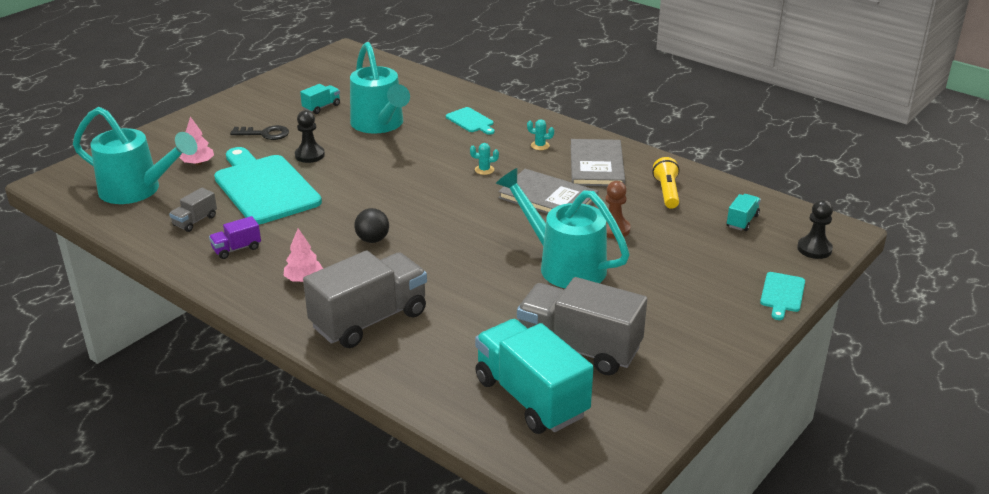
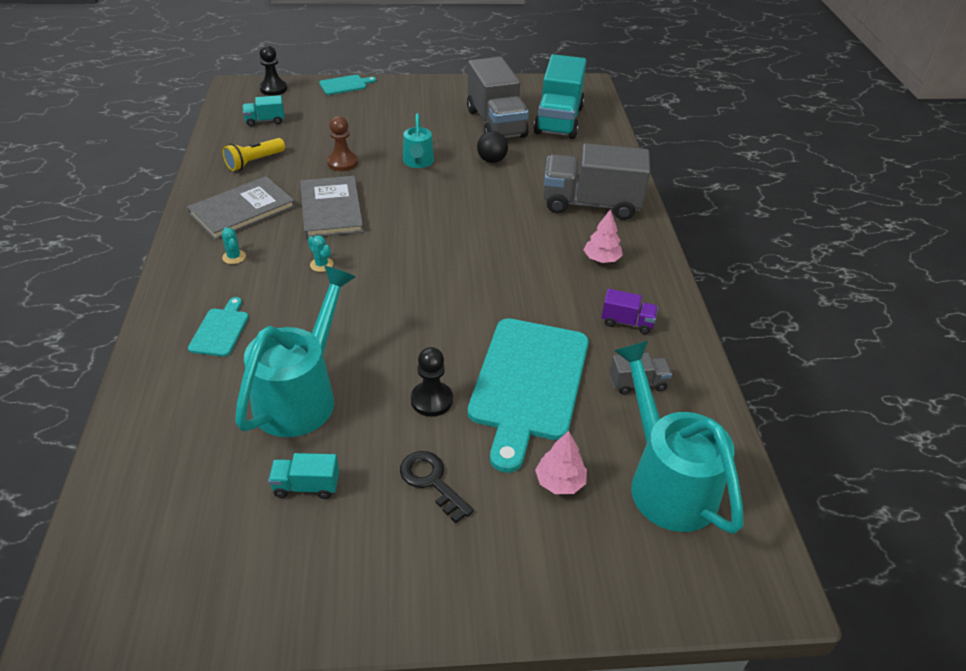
camera: 135 degrees left, 10 degrees up
black ball [354,208,389,243] -> black ball moved to [477,131,508,163]
turquoise watering can [496,168,630,288] -> turquoise watering can [403,113,434,168], size x0.55

